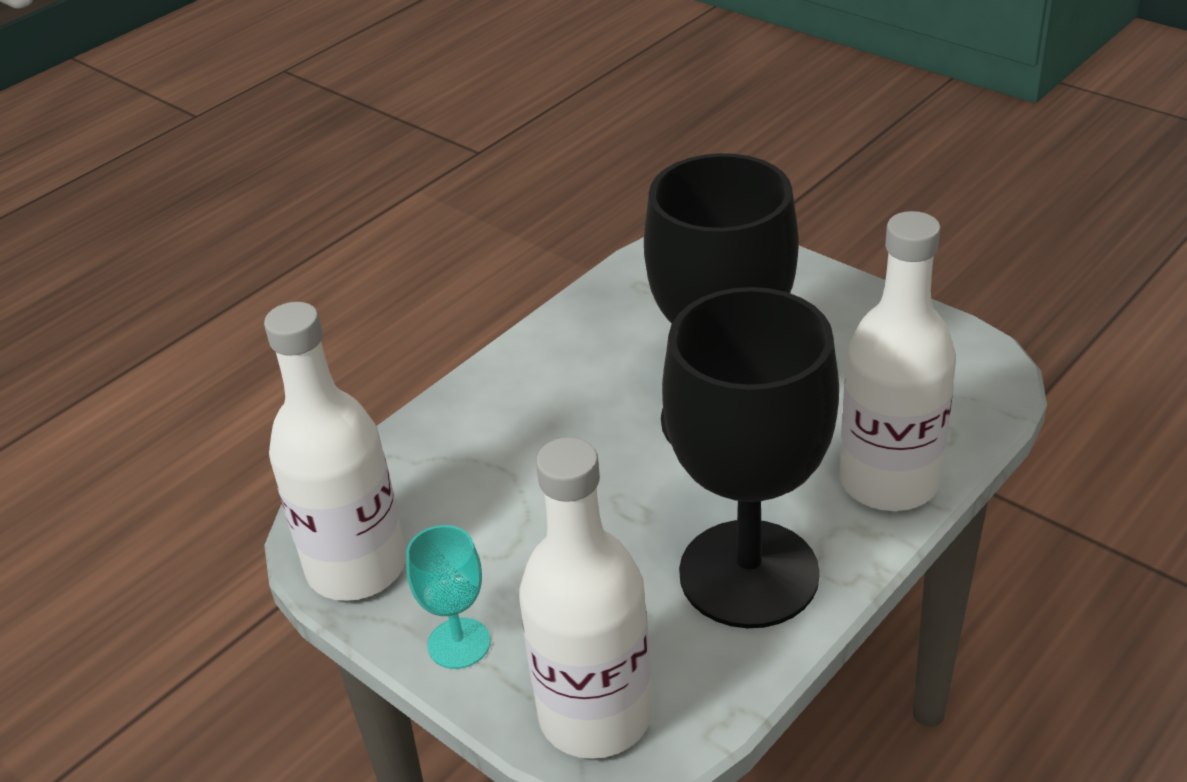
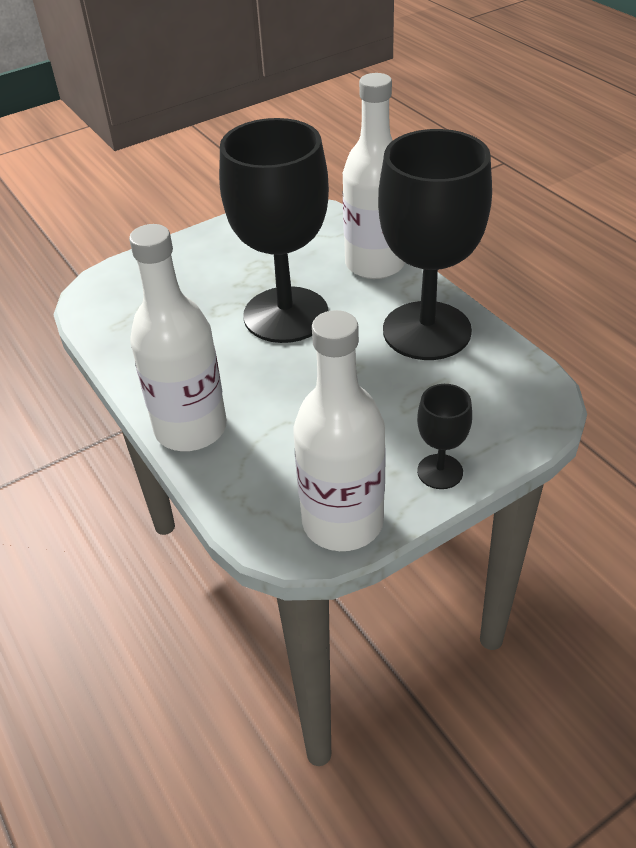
camera: 75 degrees left, 5 degrees up
turquoise goblet [406,525,490,669] -> black goblet [417,384,472,489]
white bottle [519,437,652,759] -> white bottle moved to [129,224,227,451]

